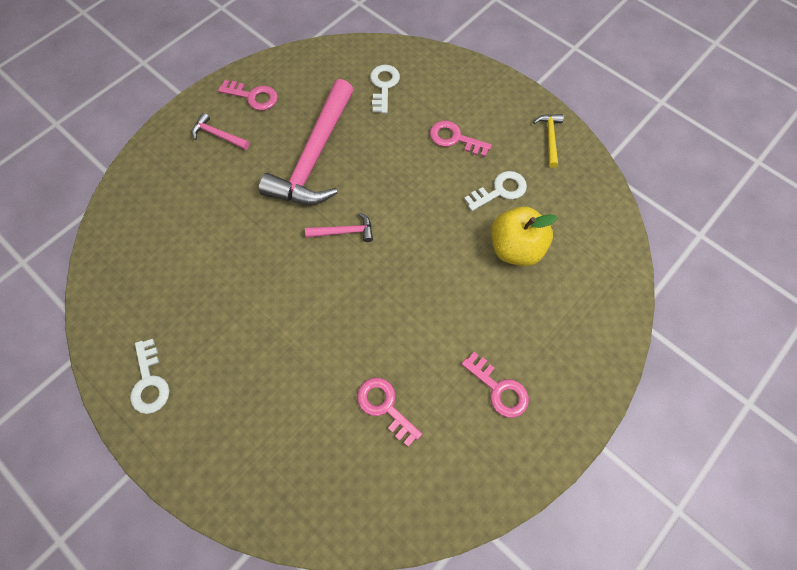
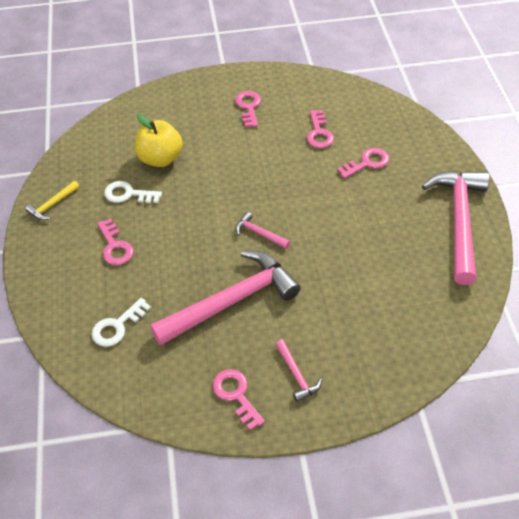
camera: 140 degrees left, 15 degrees down
white key [130,339,169,414] -> pink hammer [422,171,489,285]
none -> pink key [337,148,389,179]

